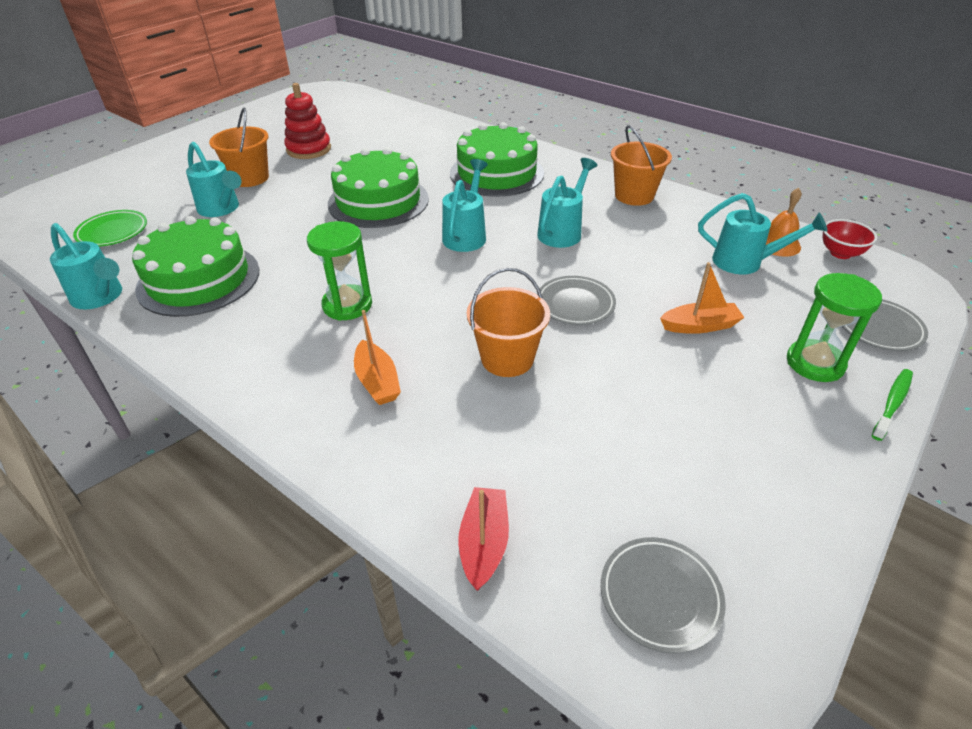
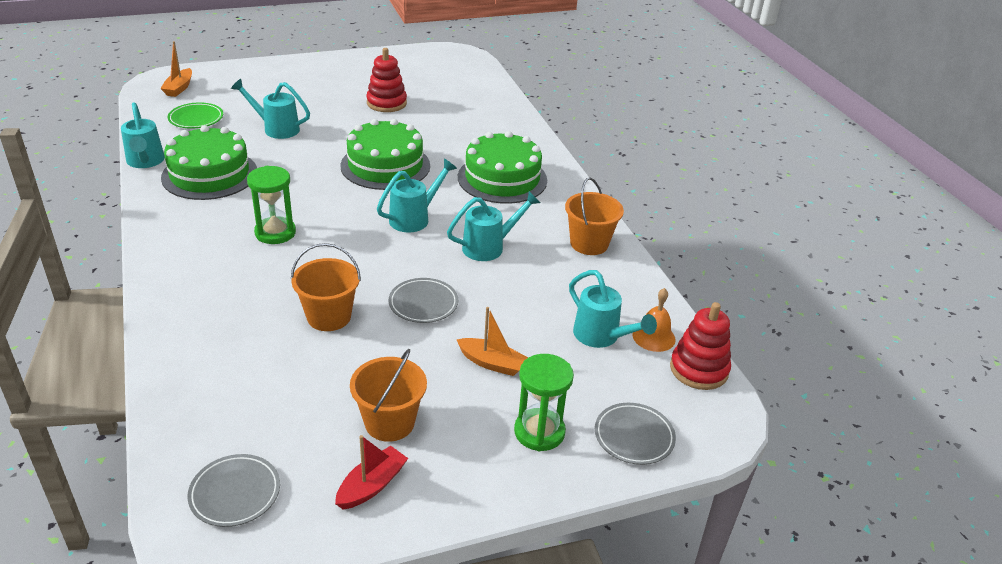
camera: 30 degrees right, 5 degrees down
turquoise watering can [186,142,242,217] -> turquoise watering can turned 120 degrees clockwise [231,79,310,139]
orange bucket [209,108,269,187] -> orange bucket moved to [350,349,427,442]
orange boat [354,310,401,405] -> orange boat moved to [160,41,192,97]
red boat [458,487,509,590] -> red boat moved to [335,435,408,510]
red bowl [823,219,877,259] -> red stacking toy [670,302,731,390]
green toothbrush [872,369,913,441] -> none

